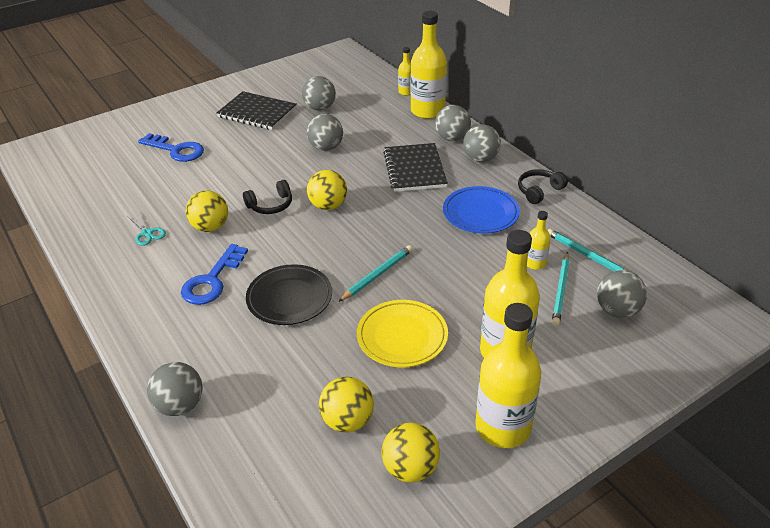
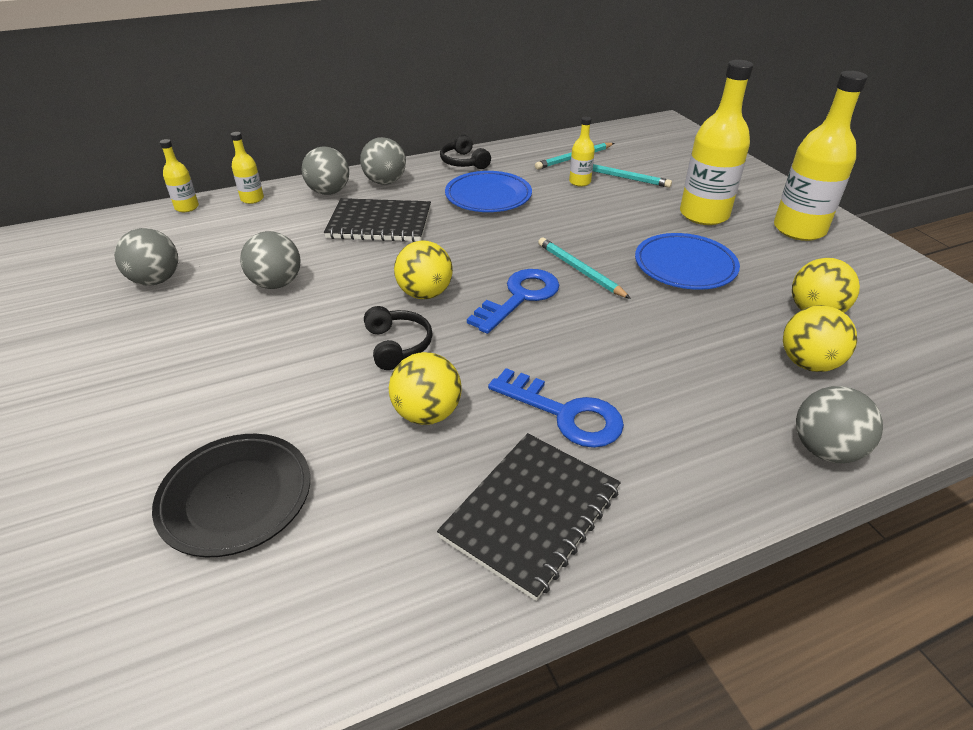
camera: 80 degrees left, 0 degrees up
turquoise scissors [127,211,166,246] -> none
blue key [138,133,204,162] -> blue key moved to [467,269,560,334]
black notebook [217,91,297,130] -> black notebook moved to [437,433,621,601]
black plate [246,264,332,325] -> black plate moved to [152,434,310,557]
yellow plate [357,300,448,367] -> blue plate [635,233,740,290]
yellow ball [382,422,440,483] -> yellow ball moved to [783,305,857,372]
yellow bottle [411,11,447,119] -> yellow bottle [230,132,264,204], size x0.48
grey ball [597,270,647,318] -> none

